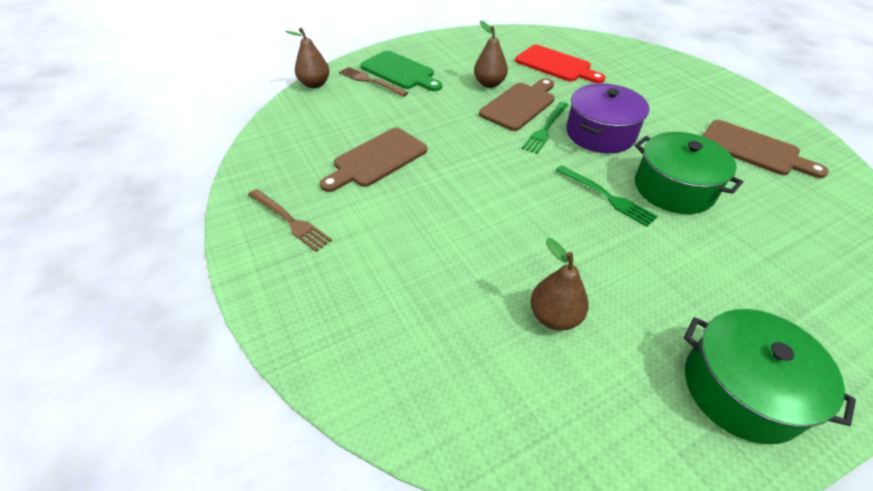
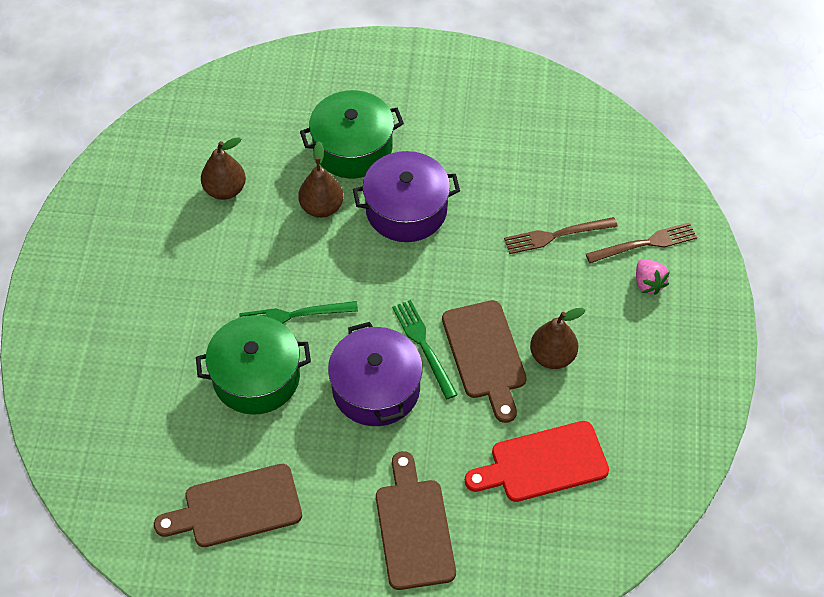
camera: 125 degrees right, 10 degrees up
brown fork [248,189,332,252] -> brown fork moved to [504,217,618,254]
brown pear [285,28,329,88] -> brown pear moved to [298,141,343,218]
brown cutting board [320,128,427,192] -> brown cutting board moved to [376,451,456,590]
green cutting board [360,51,442,91] -> pink strawberry [636,259,670,295]
green pot [684,309,856,444] -> green pot moved to [300,90,404,178]
none -> purple pot [353,151,460,242]

